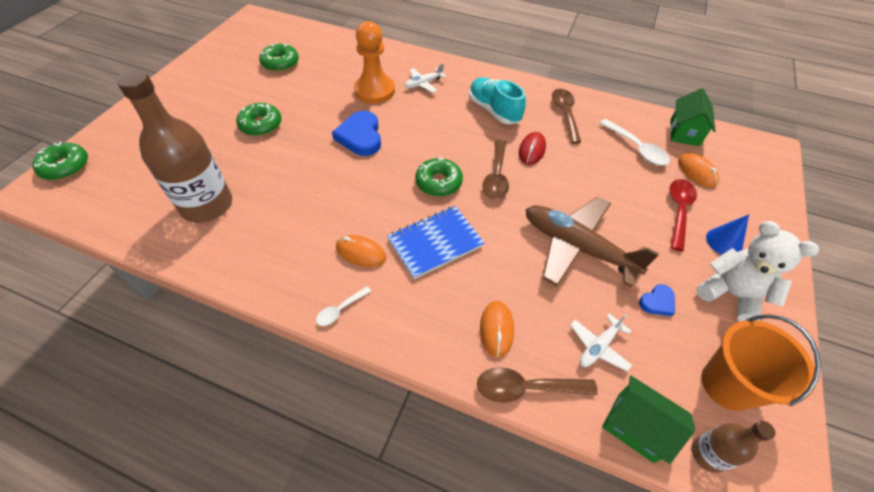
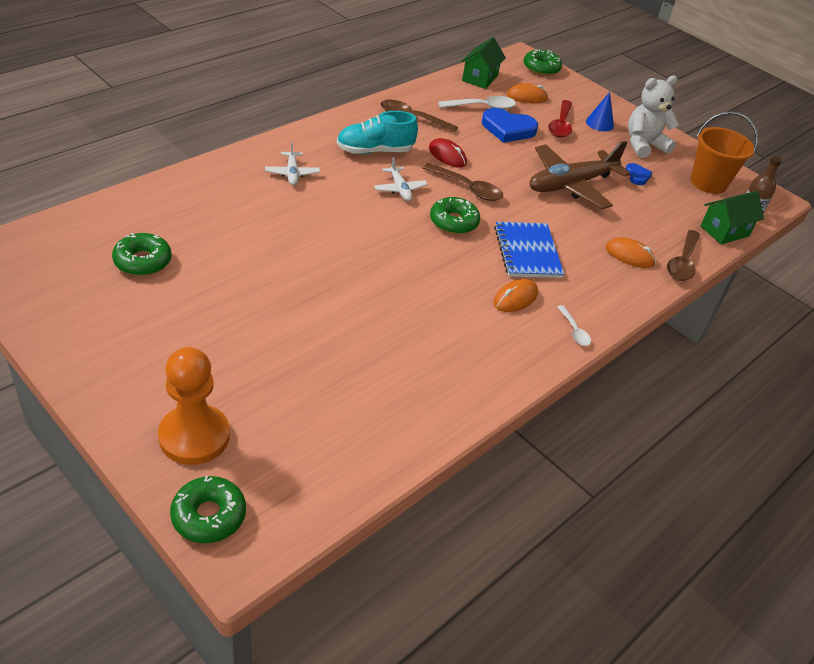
camera: 70 degrees left, 10 degrees down
brown bottle [117,70,232,223] -> none
green donut [236,103,282,136] -> green donut moved to [523,49,562,76]
blue heart [332,111,381,156] -> blue heart moved to [482,108,538,143]
orange pawn [354,21,395,104] -> orange pawn moved to [158,347,230,465]
white plane [570,314,632,371] -> white plane moved to [374,157,428,201]
red spoon [669,179,697,251] -> red spoon turned 120 degrees counterclockwise [548,100,572,138]
green house [670,88,715,147] -> green house turned 75 degrees clockwise [461,37,506,89]

